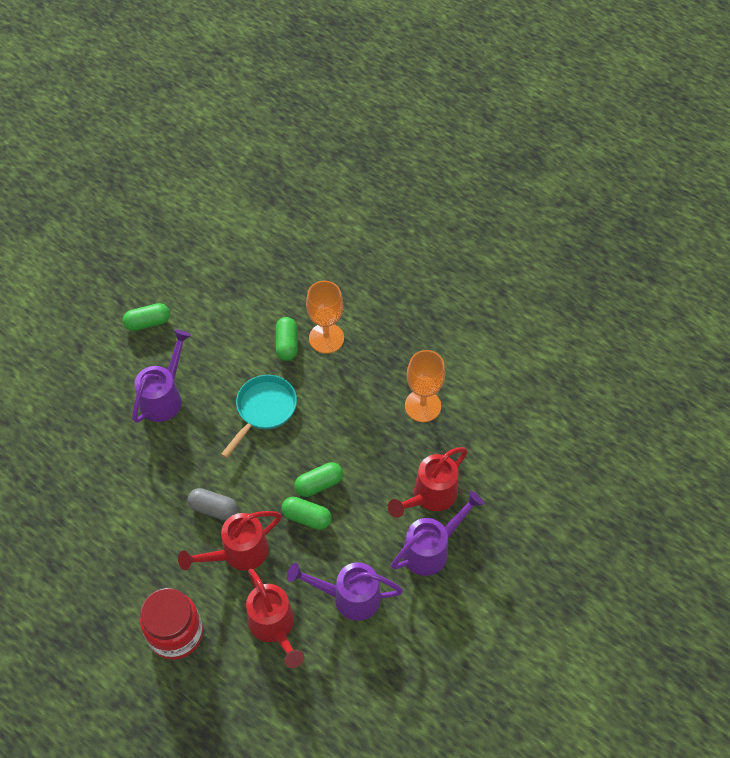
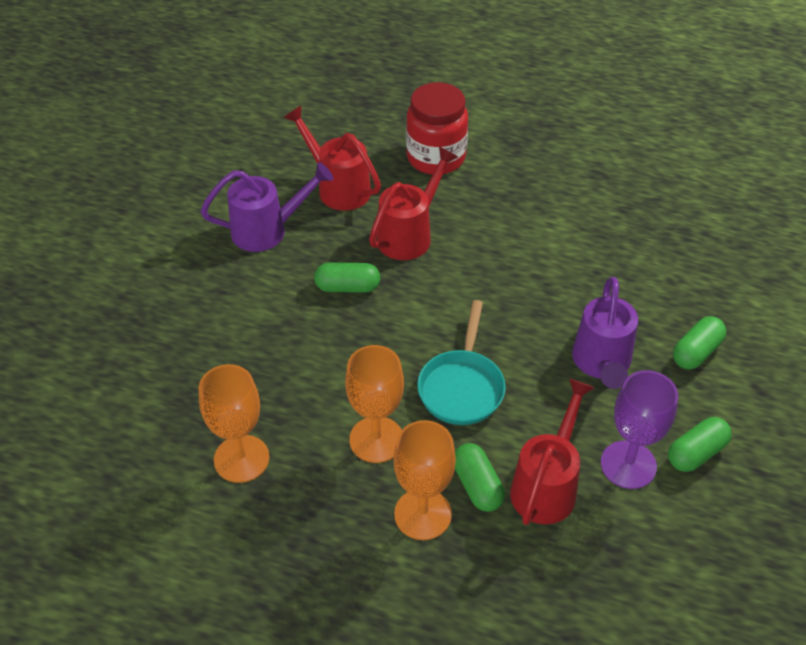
camera: 160 degrees right, 10 degrees down
grey capsule [188,488,238,520] -> none
green capsule [294,462,343,497] -> green capsule moved to [673,316,726,370]
red watering can [388,447,468,518] -> red watering can moved to [510,379,595,525]
purple watering can [391,491,484,576] -> none
none -> orange goblet [345,345,404,463]
none -> purple goblet [601,370,678,489]

